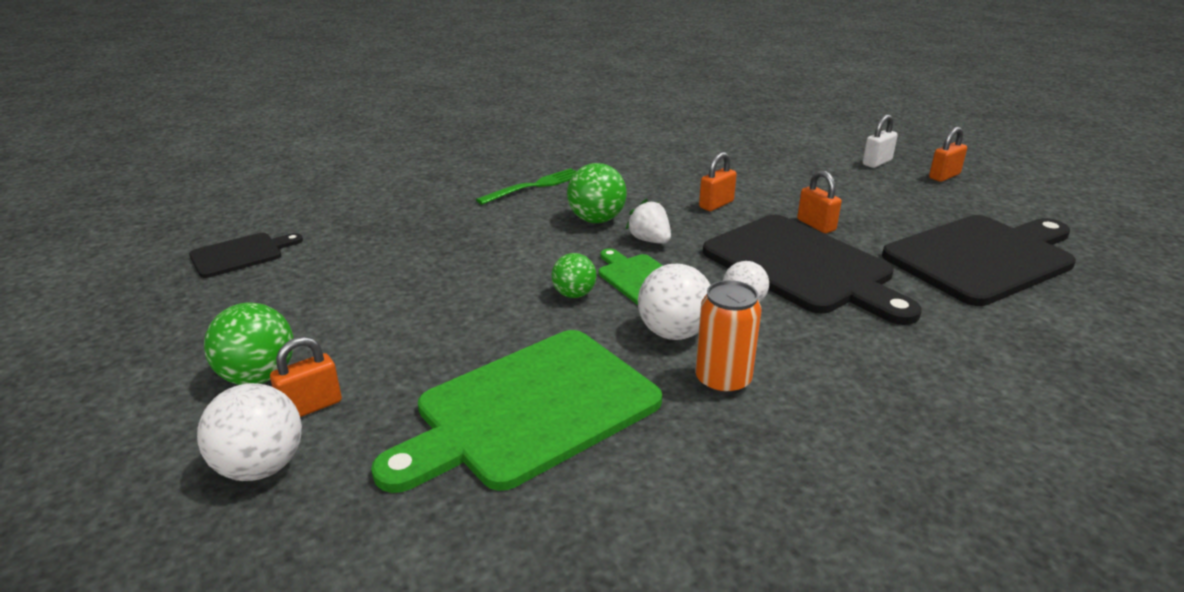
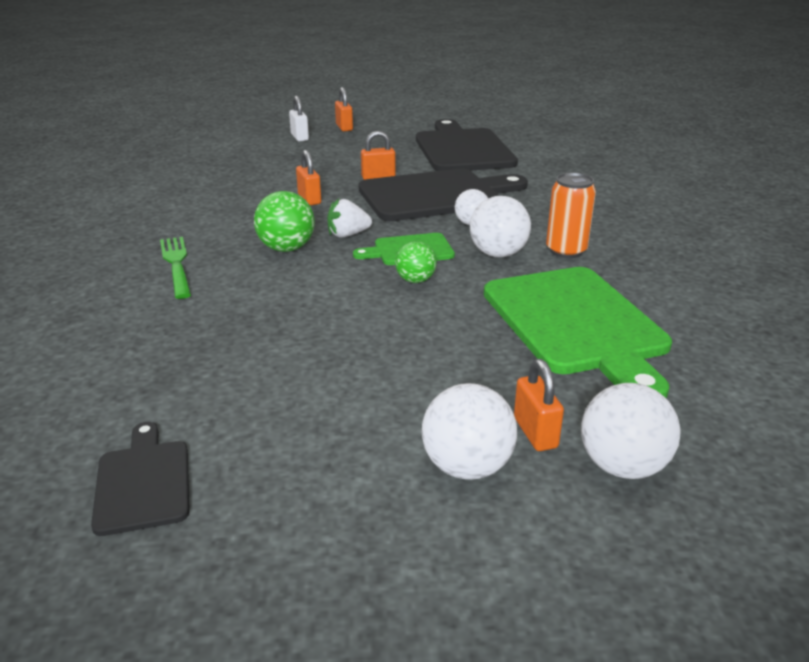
camera: 70 degrees left, 0 degrees up
green ball [204,303,293,385] -> white ball [422,383,517,480]

